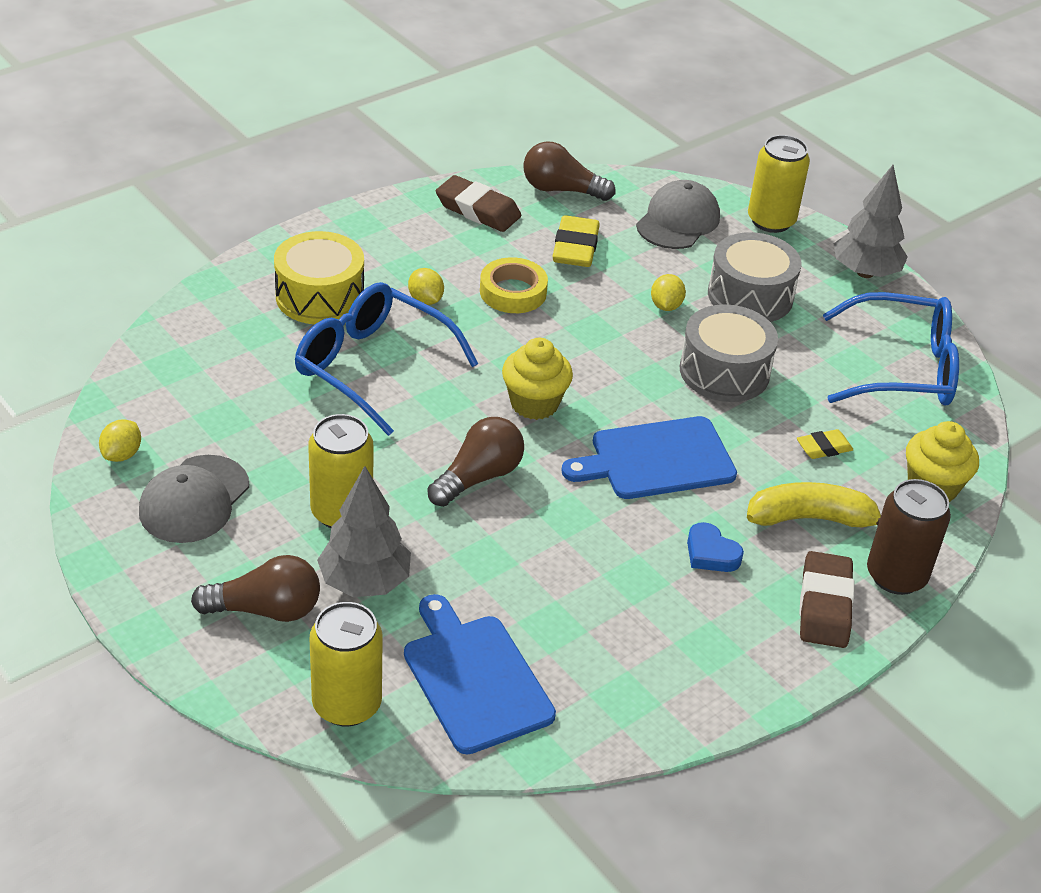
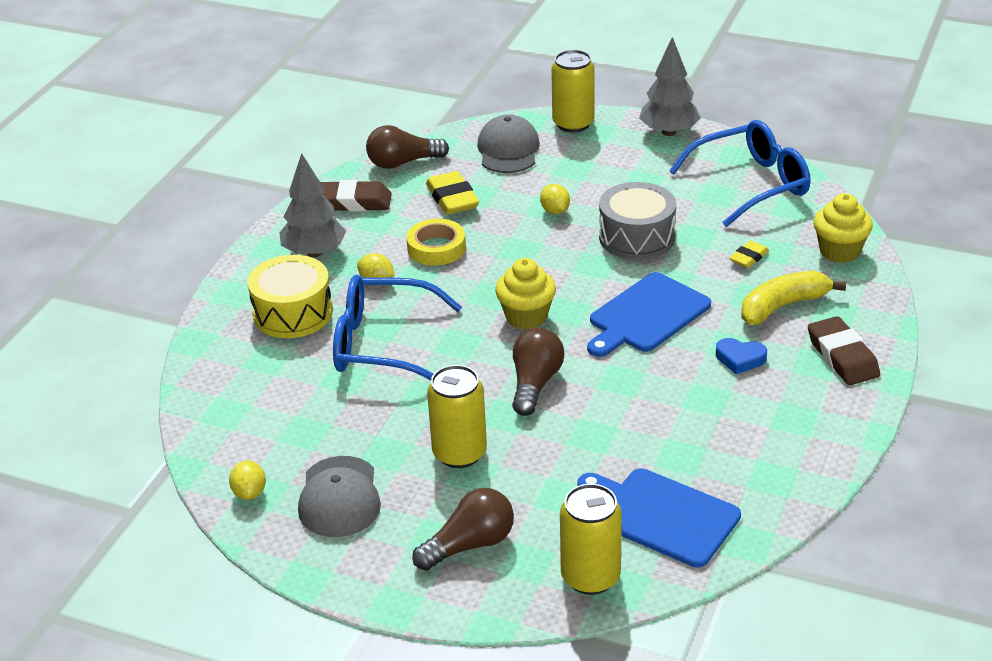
camera: 25 degrees left, 5 degrees down
grey tree [317,466,411,597] -> grey tree moved to [280,153,346,257]
grey drum [708,232,802,322] -> none
brown can [867,479,951,595] -> none

